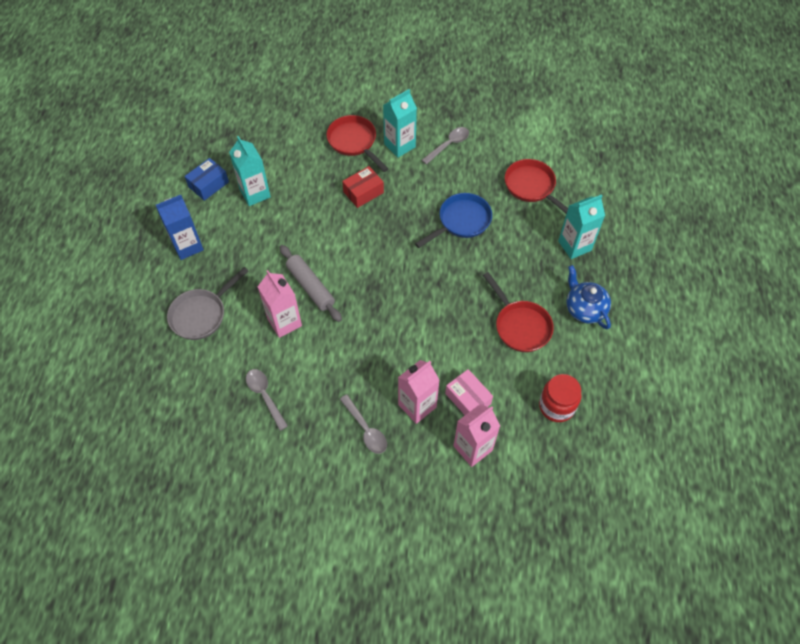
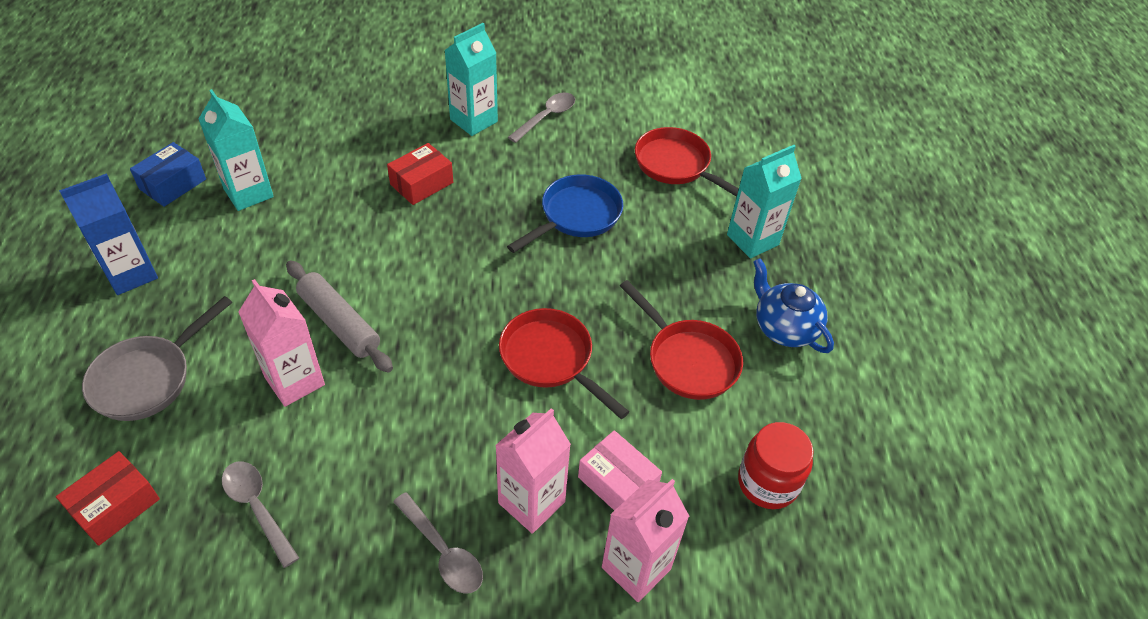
camera: 10 degrees left, 10 degrees down
red pan [327,115,388,172] -> red pan moved to [499,308,629,419]
none -> red box [56,451,160,546]

